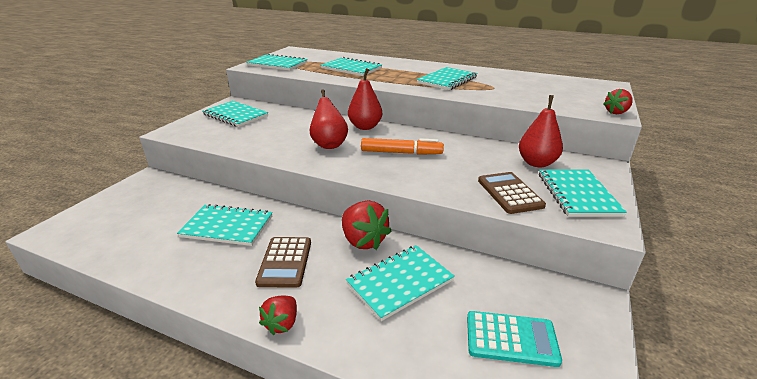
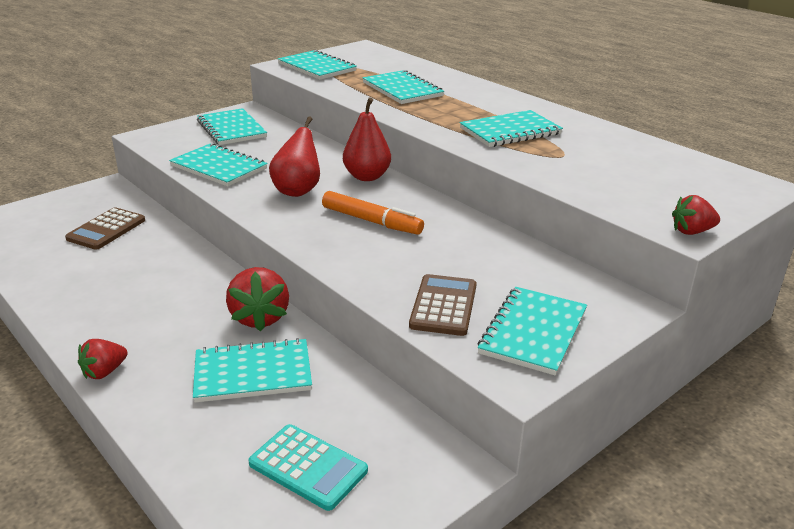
camera: 25 degrees right, 0 degrees up
turquoise notebook [177,204,273,246] -> turquoise notebook moved to [169,143,268,187]
brown calculator [255,237,311,288] -> brown calculator moved to [65,207,145,250]
red pear [519,95,563,167] -> none

